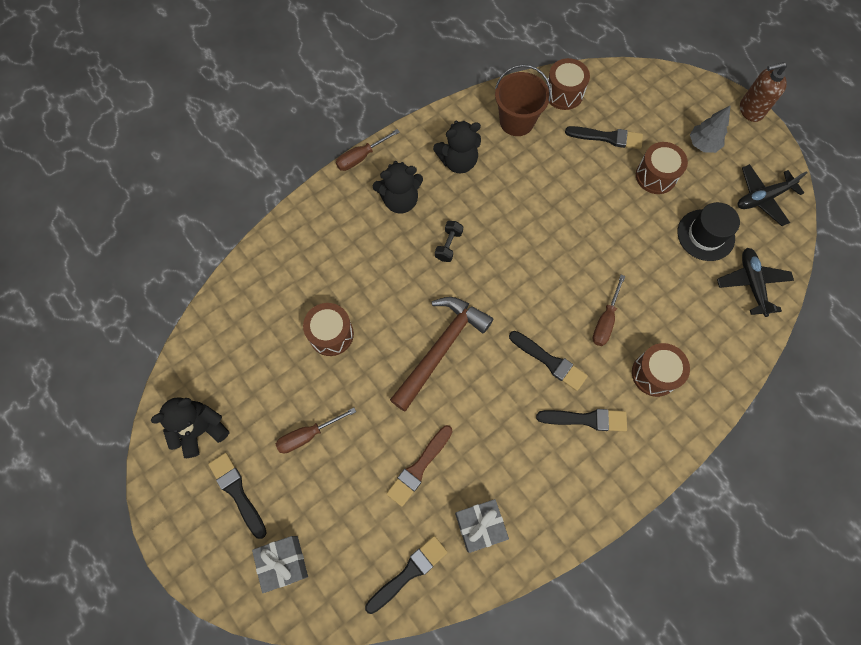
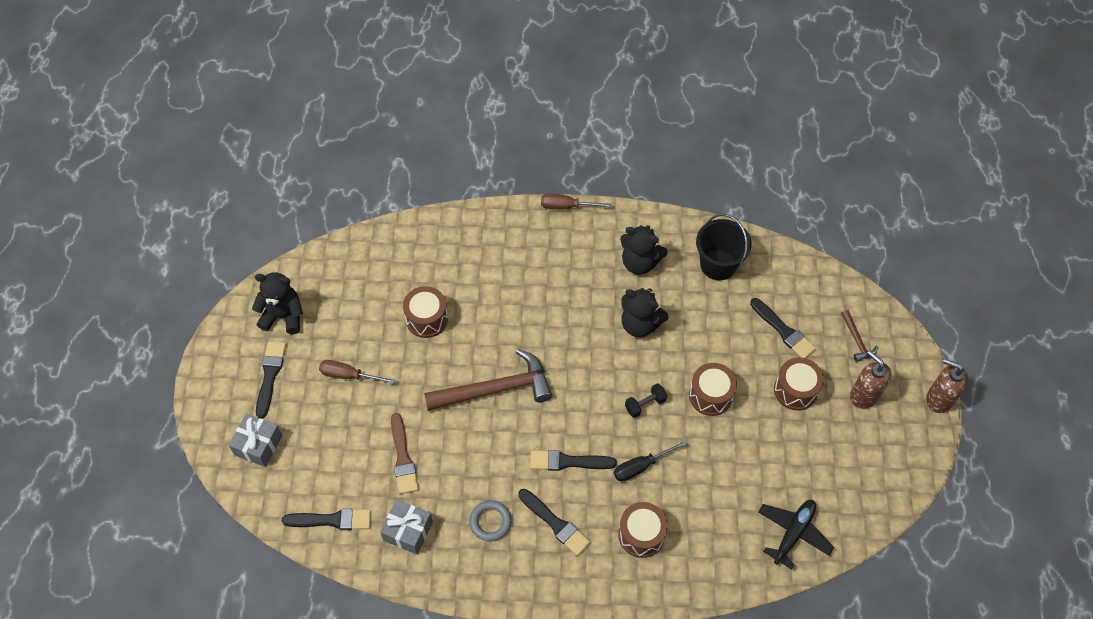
camera: 40 degrees right, 10 degrees down
black teddy bear [373,161,423,214] -> black teddy bear moved to [621,288,669,337]
brown brush [386,425,453,507] -> brown brush turned 90 degrees counterclockwise [391,413,418,494]
black dumbbell [435,221,463,262] -> black dumbbell moved to [625,383,667,418]
brown bucket [495,64,551,136] -> black bucket [696,214,752,280]
black brush [509,331,588,391] -> black brush turned 105 degrees clockwise [530,450,617,471]
brown drum [546,58,590,110] -> brown drum moved to [689,363,737,416]
brown screwdriver [592,275,625,346] -> black screwdriver [614,440,687,482]
black hat [677,202,740,261] -> none
grey tree [690,105,731,153] -> brown soap dispenser [850,350,892,408]
black plane [738,164,807,226] -> none
none -> grey ring [469,500,512,541]
none -> brown hammer [841,310,878,362]

